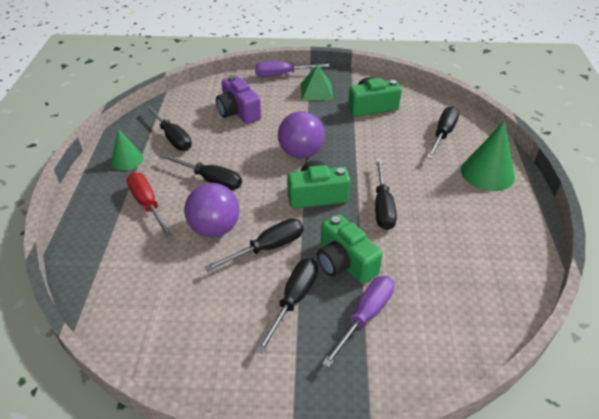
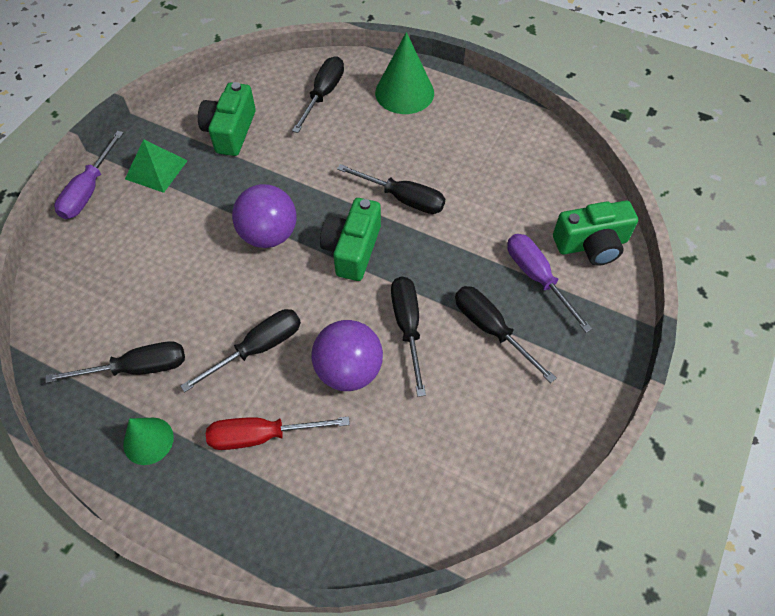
camera: 65 degrees left, 15 degrees up
purple camera [216,75,261,124] -> none
green camera [317,214,383,284] -> green camera moved to [553,201,638,266]
black screwdriver [427,106,460,159] -> black screwdriver turned 60 degrees clockwise [292,56,344,133]

